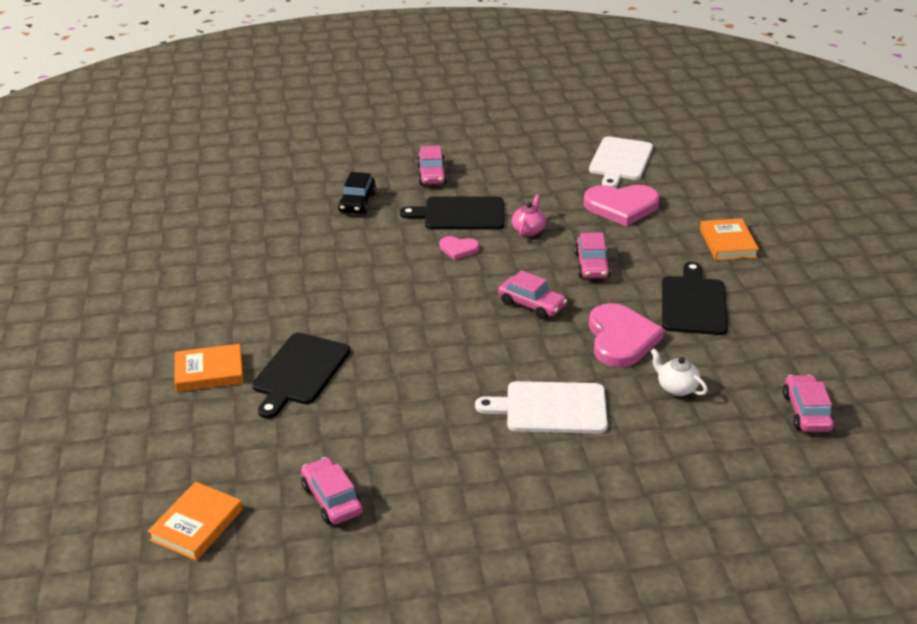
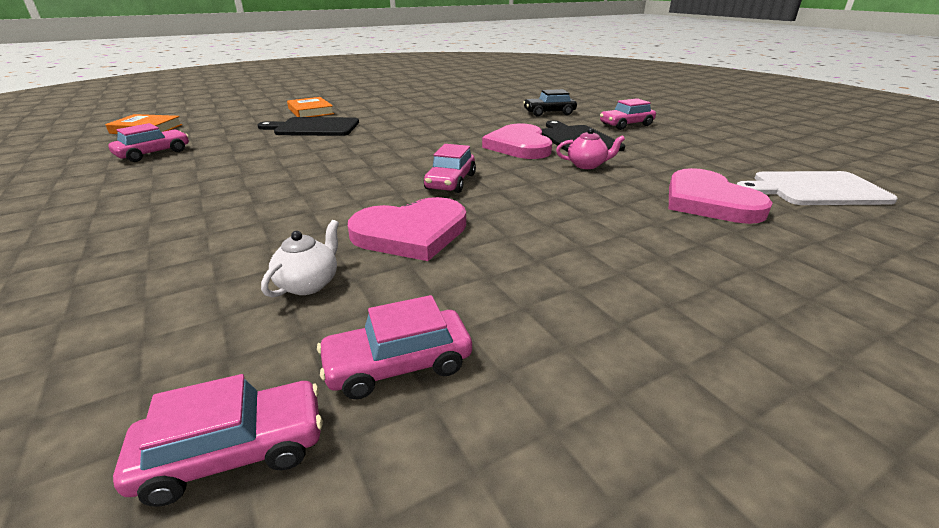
camera: 70 degrees right, 5 degrees down
pink heart [439,236,479,260] -> pink heart [482,123,552,159], size x1.96
white cutting board [475,381,608,434] -> none
pink car [575,233,611,278] -> pink car moved to [317,295,472,400]
black cutting board [662,262,728,335] -> none
orange book [700,218,759,260] -> none

